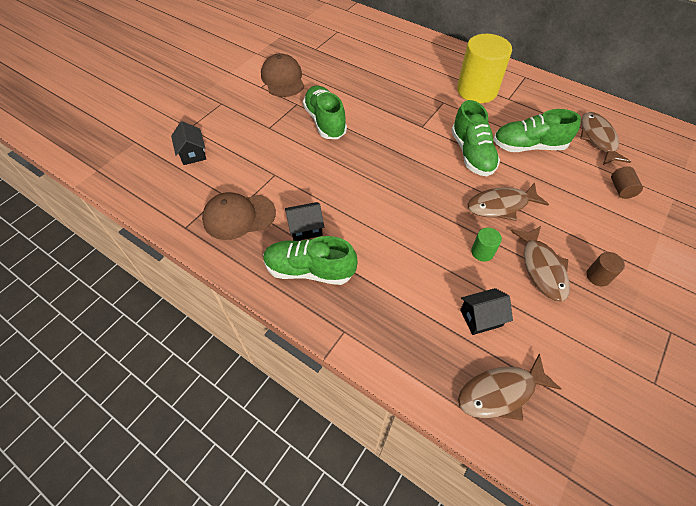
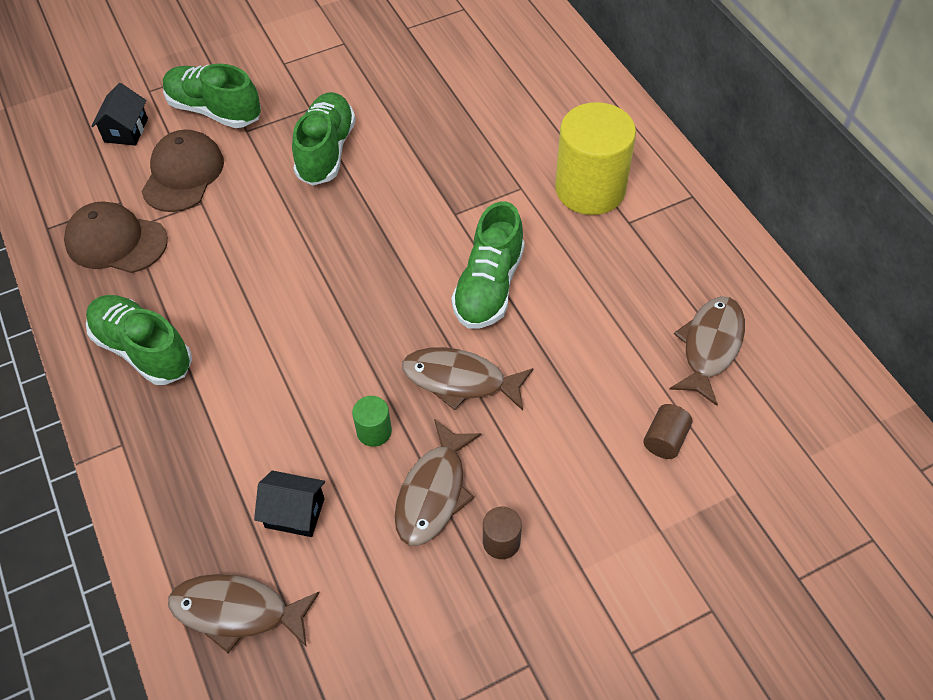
camera: 30 degrees right, 0 degrees up
brown cap [261,53,304,97] -> brown cap moved to [141,130,224,212]
black house [285,202,324,241] -> none
green shoe [493,109,581,152] -> green shoe moved to [163,64,261,128]

